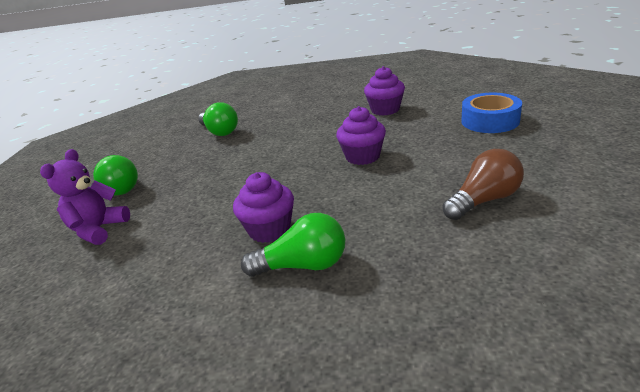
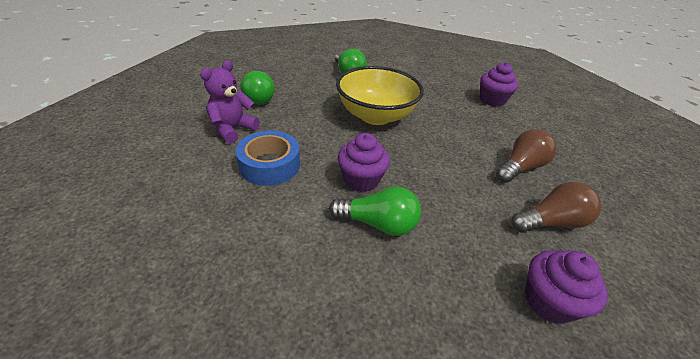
camera: 10 degrees right, 10 degrees up
purple cupcake [336,106,386,165] -> purple cupcake moved to [525,250,608,324]
blue tape [461,93,522,133] -> blue tape moved to [236,131,300,186]
none -> yellow bowl [336,66,424,125]
none -> brown light bulb [496,129,557,183]

